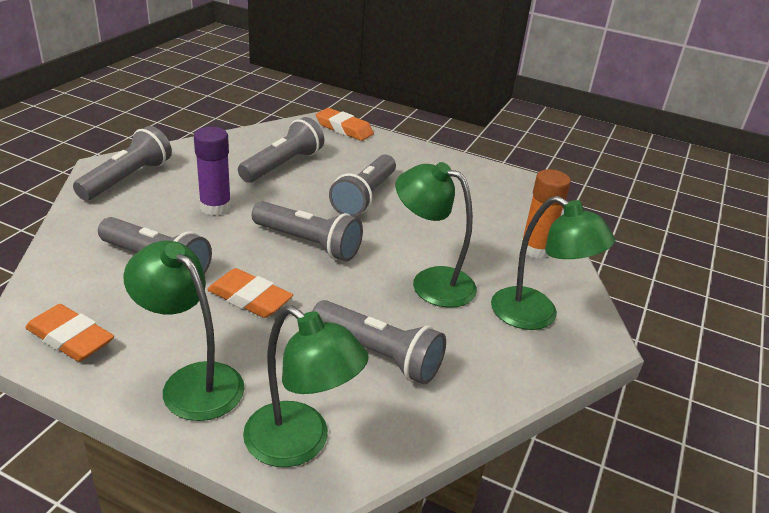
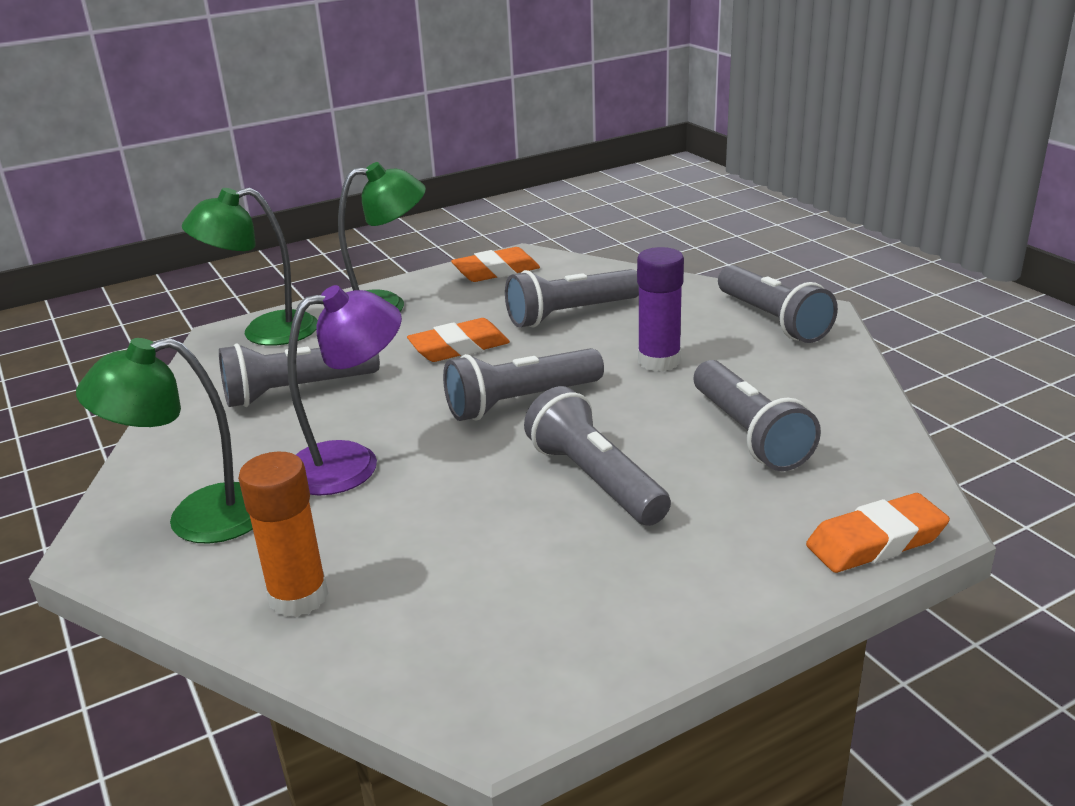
camera: 130 degrees right, 5 degrees down
green lamp [396,162,477,308] -> purple lamp [287,285,402,496]

